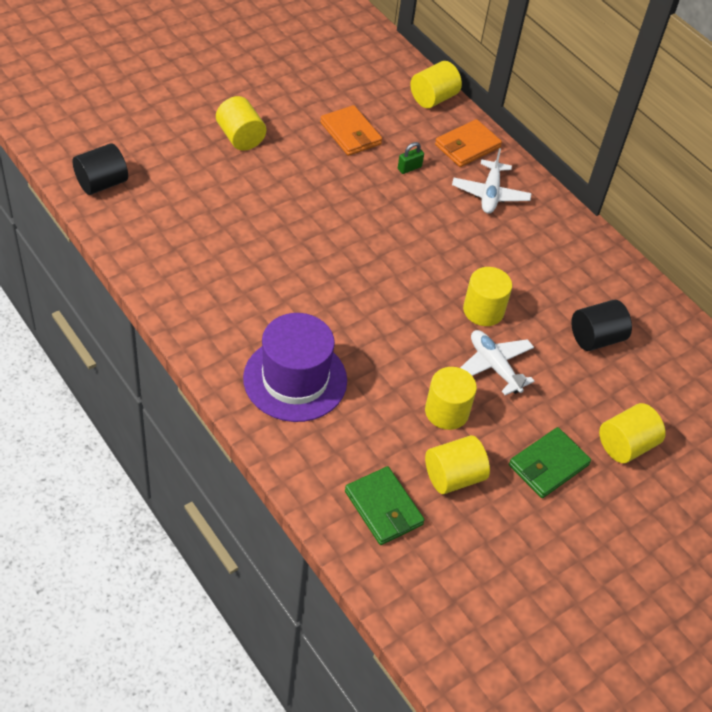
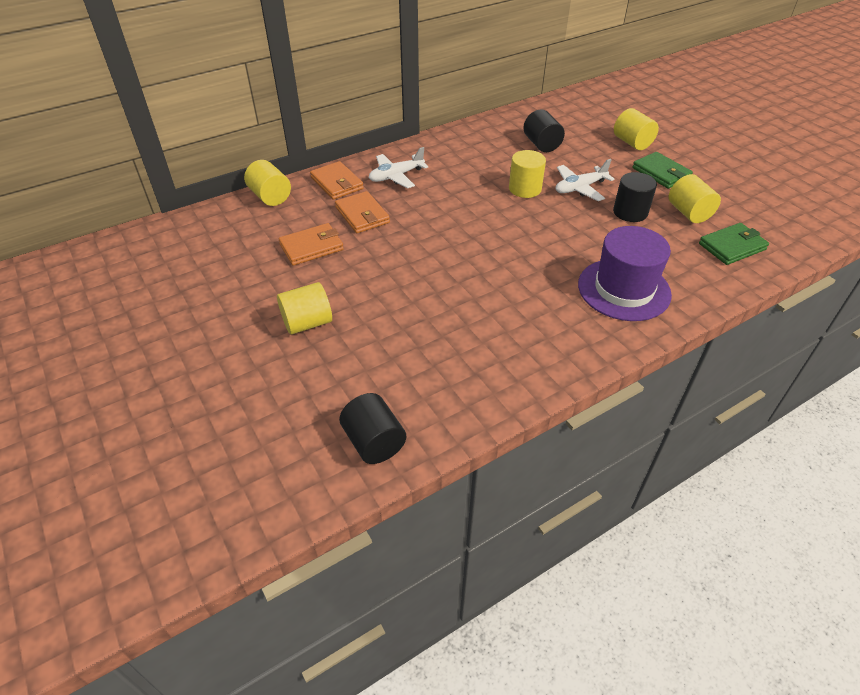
camera: 80 degrees left, 5 degrees down
green padlock [398,142,424,174] -> orange wallet [335,191,390,233]
yellow cylinder [425,367,477,430] -> black cylinder [613,172,657,222]
white plane [452,148,532,214] -> white plane turned 135 degrees clockwise [369,147,428,189]

